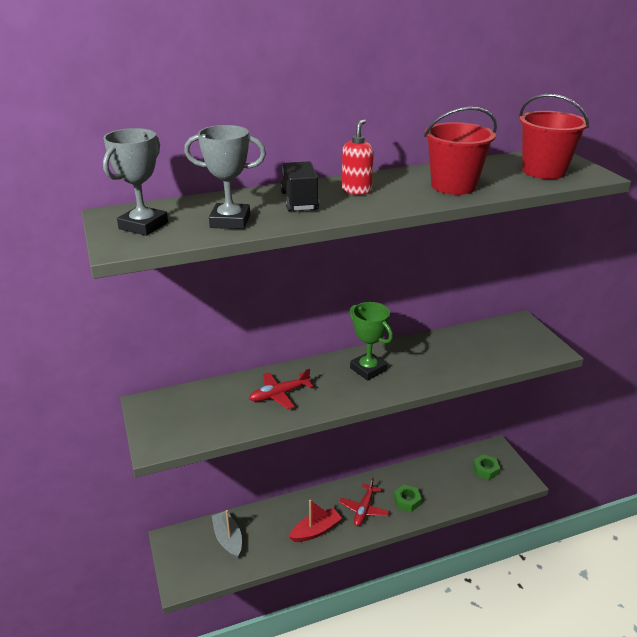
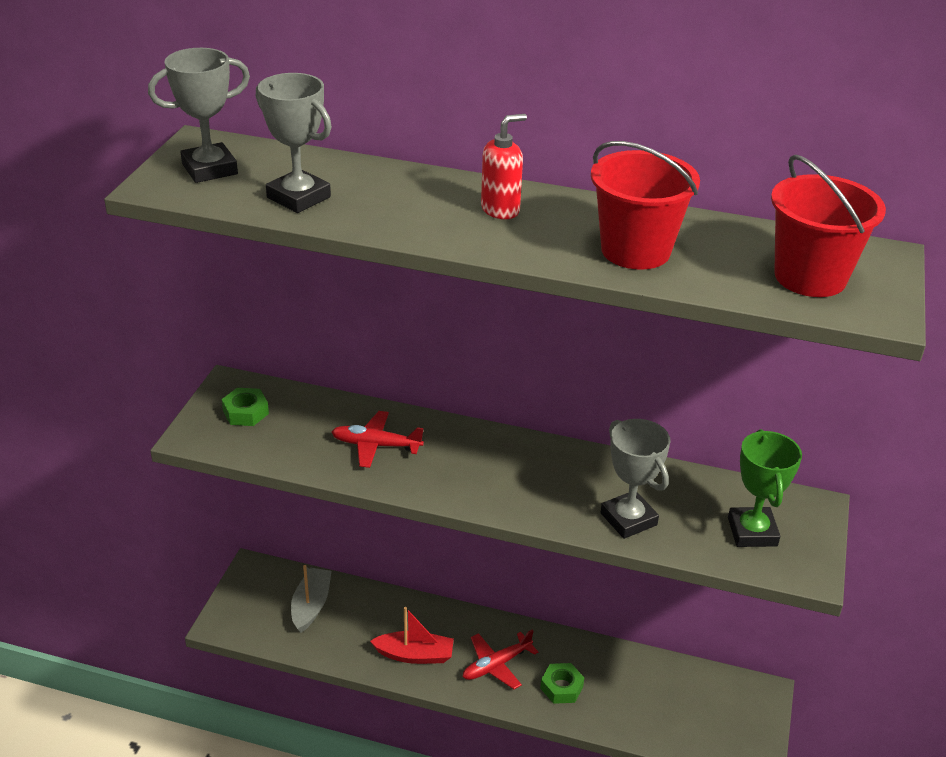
camera: 35 degrees right, 5 degrees up
black truck [280,161,319,211] -> none
green trophy [350,302,393,380] -> green trophy moved to [728,429,802,547]
green nut [473,454,500,480] -> green nut moved to [222,388,269,426]
none -> grey trophy [600,419,671,539]

